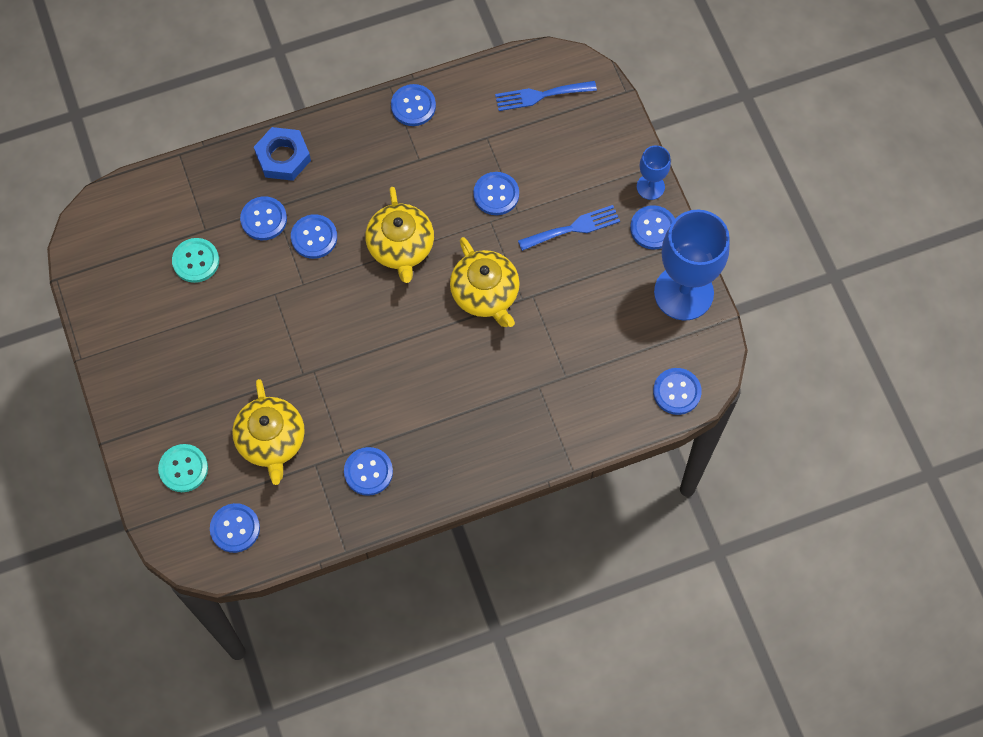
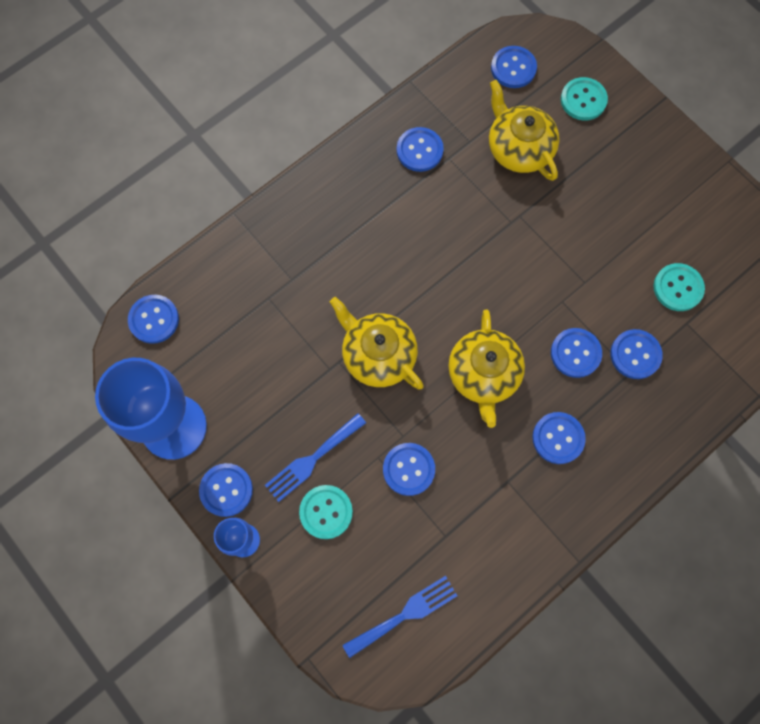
camera: 160 degrees right, 5 degrees up
blue nut [254,127,311,181] -> none
yellow teapot [365,187,434,283] -> yellow teapot turned 150 degrees counterclockwise [448,310,525,428]
blue button [391,84,436,126] -> blue button moved to [532,412,586,464]
none -> turquoise button [299,485,353,539]

